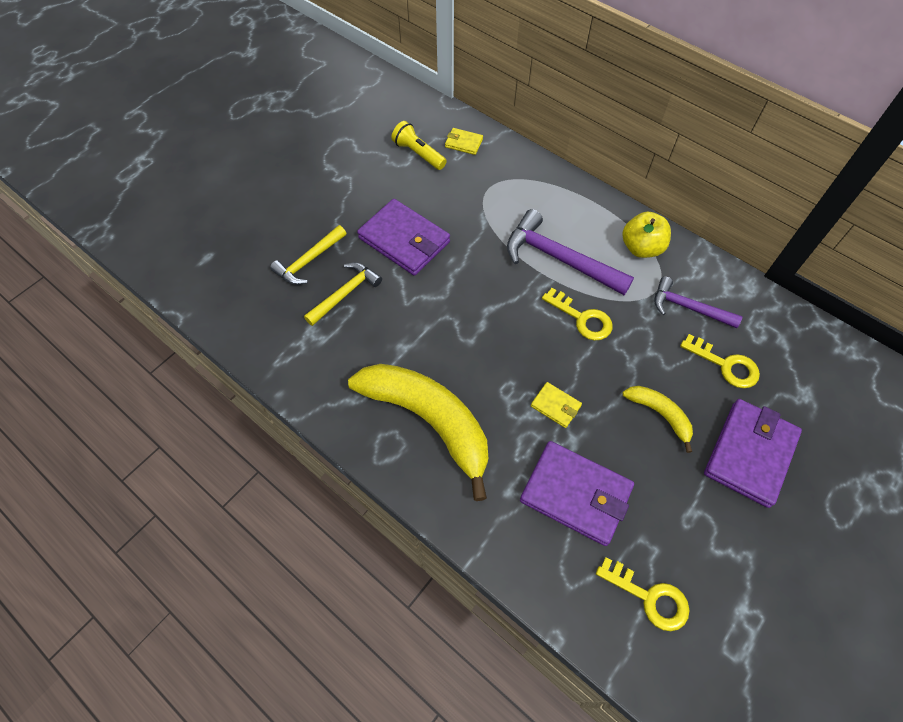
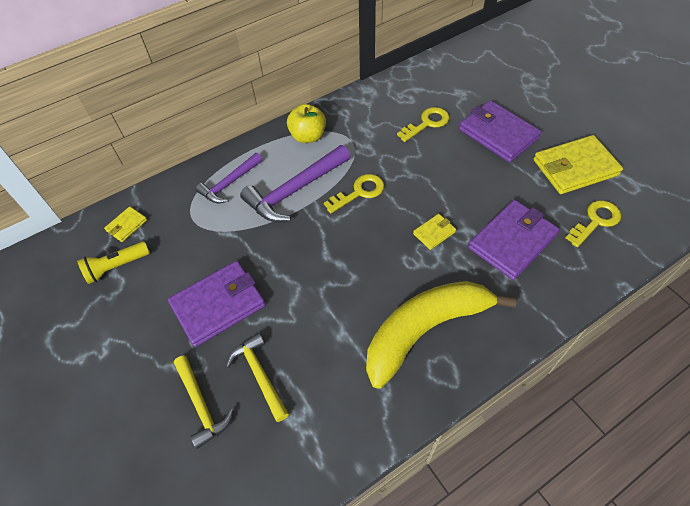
camera: 70 degrees left, 5 degrees down
yellow banana [623,386,693,453] -> none
purple hammer [654,277,743,328] -> purple hammer moved to [196,153,263,203]
none -> yellow wallet [533,135,623,194]

